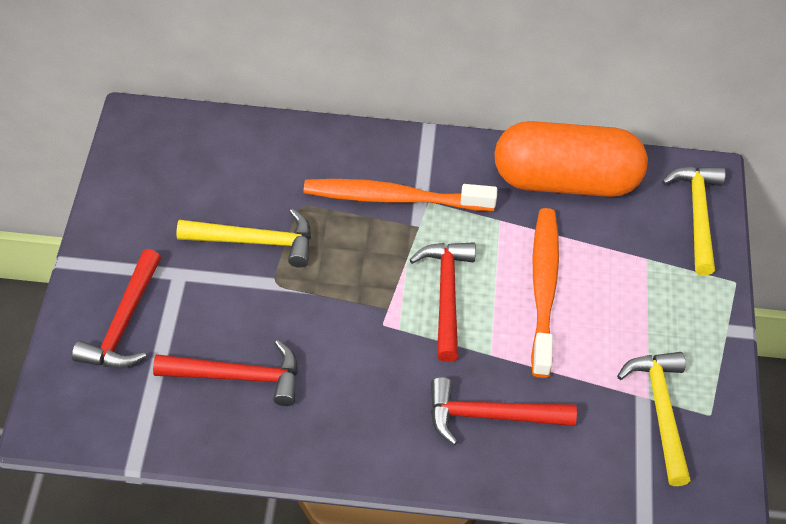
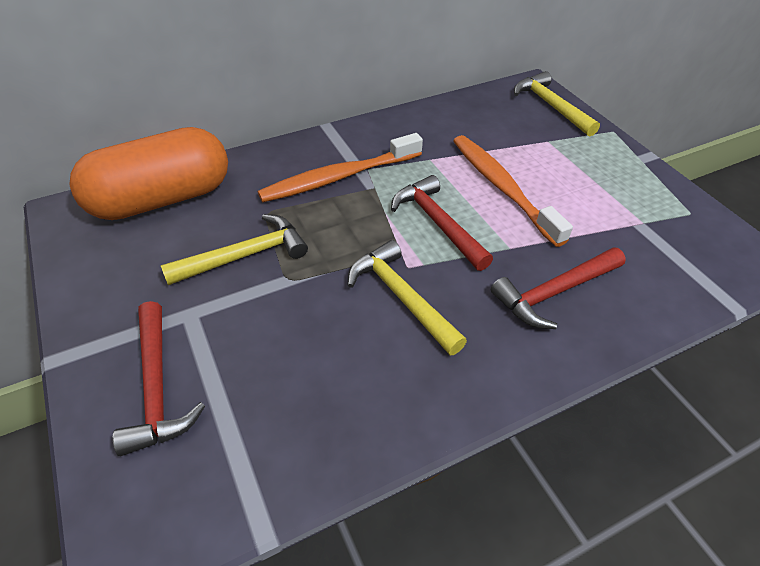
camera: 30 degrees left, 5 degrees down
red hammer [153,340,298,406] -> none
orange capsule [494,121,648,197] -> orange capsule moved to [69,127,228,220]
yellow hammer [617,352,691,486] -> yellow hammer moved to [348,240,467,355]

